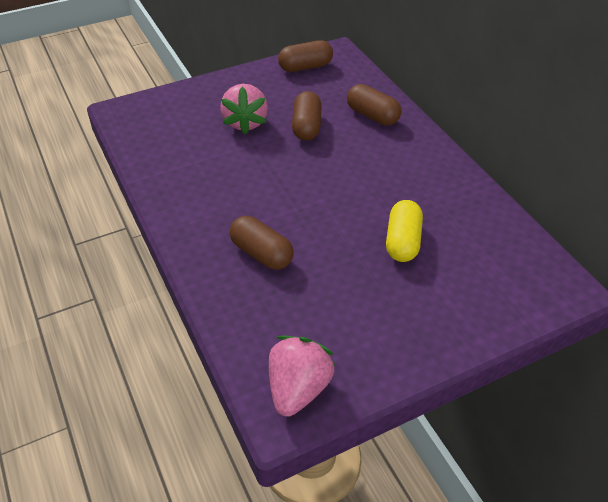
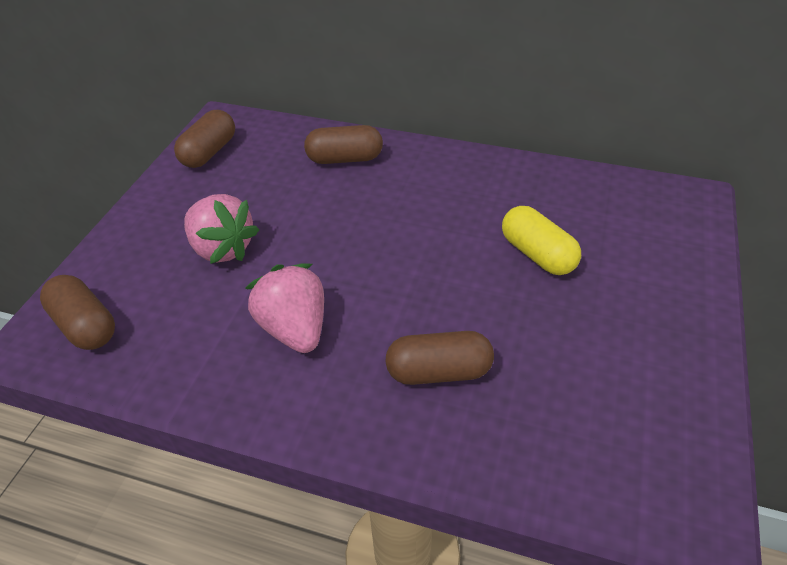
camera: 45 degrees left, 0 degrees up
pink strawberry [269,336,336,417] -> pink strawberry moved to [246,263,324,353]
brown capsule [292,91,321,141] -> brown capsule moved to [40,275,115,350]

